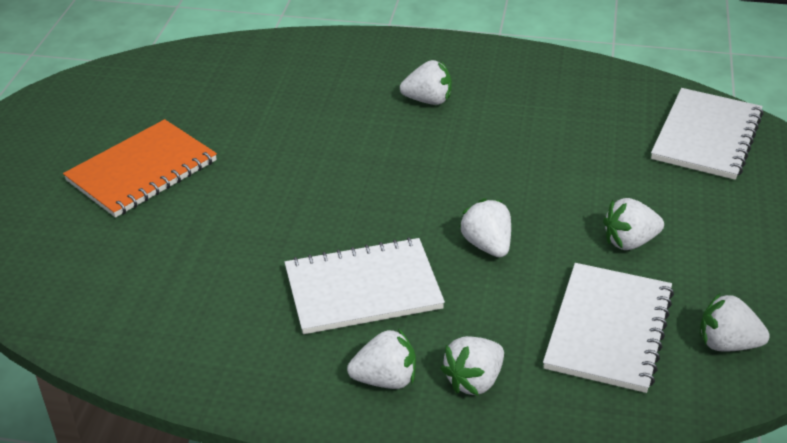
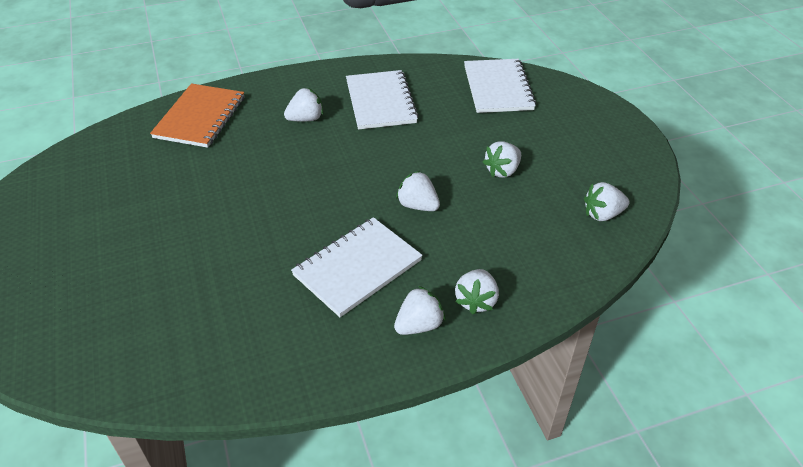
camera: 30 degrees left, 5 degrees up
orange notebook [63,119,217,218] -> orange notebook moved to [150,84,244,148]
white notebook [543,263,674,393] -> white notebook moved to [346,70,419,130]

